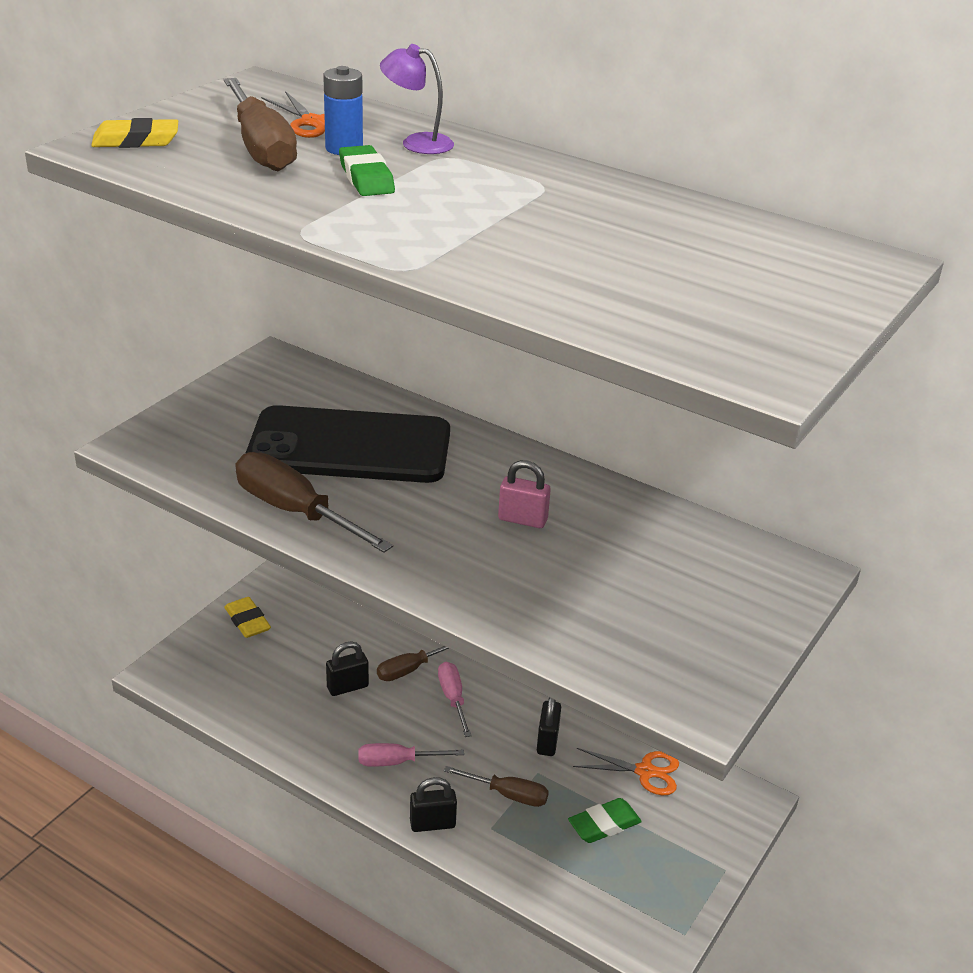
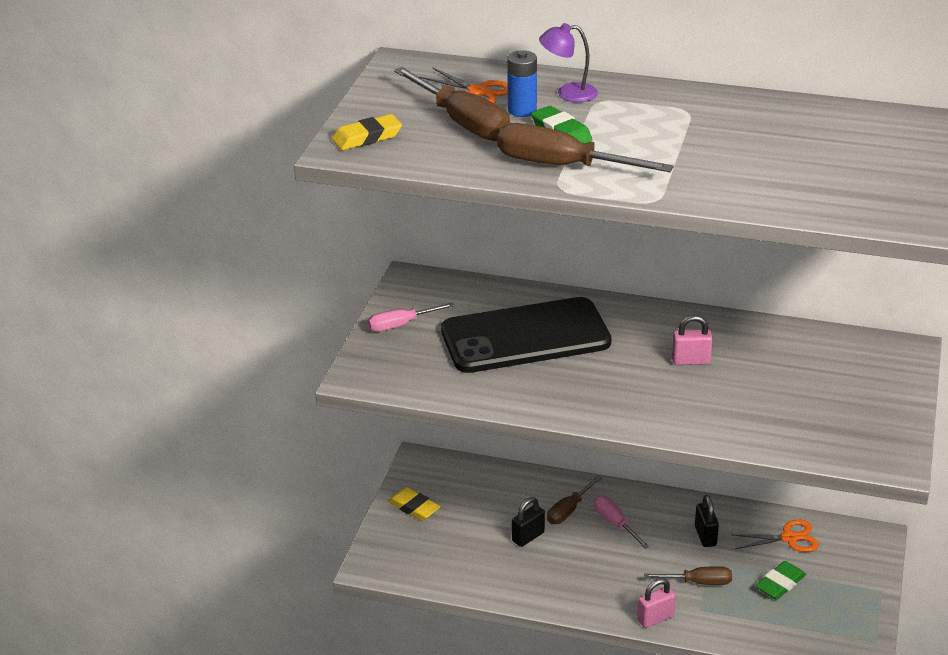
camera: 15 degrees left, 0 degrees up
brown screwdriver [235,452,393,553] -> brown screwdriver moved to [498,123,674,172]
pink screwdriver [359,743,464,767] -> pink screwdriver moved to [368,303,454,332]
black padlock [410,777,457,832] -> pink padlock [637,578,676,628]

